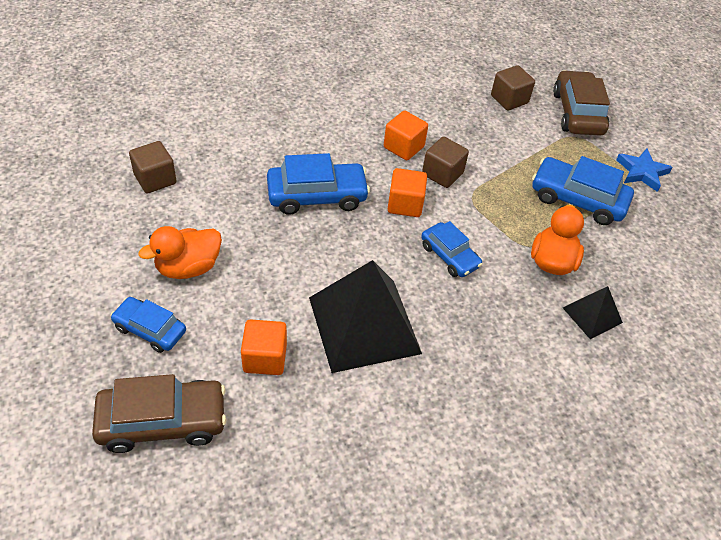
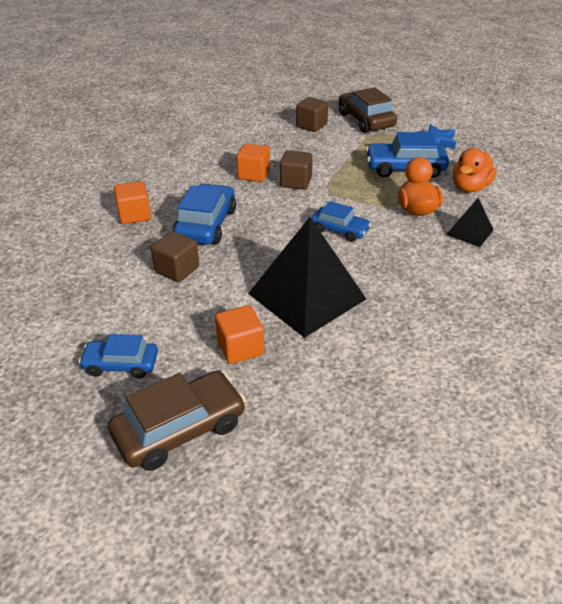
camera: 20 degrees left, 10 degrees down
brown cube [129,141,177,193] -> brown cube moved to [151,231,199,282]
orange duck [138,226,222,279] -> orange duck moved to [453,148,497,192]
blue car [267,153,370,215] -> blue car turned 45 degrees counterclockwise [173,184,236,245]
orange cube [388,168,427,217] -> orange cube moved to [114,181,151,224]

